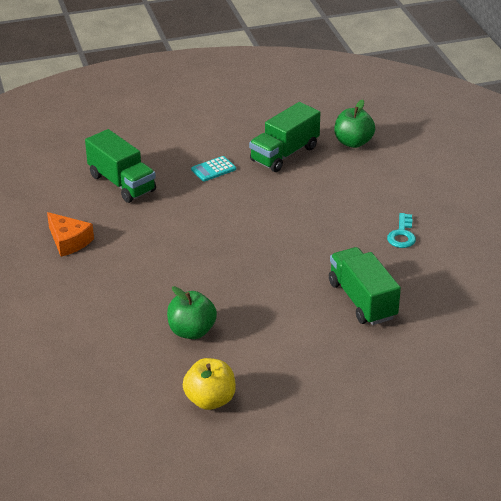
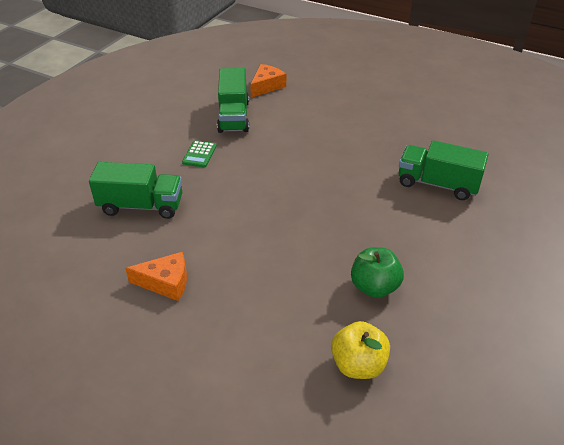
camera: 45 degrees left, 5 degrees up
yellow apple [183,358,236,410] -> yellow apple moved to [331,321,390,379]
turquoise calculator [191,156,236,181] -> green calculator [182,140,217,168]
green apple [334,100,375,148] -> orange cheese [250,64,286,97]
turquoise key [387,213,416,248] -> none

